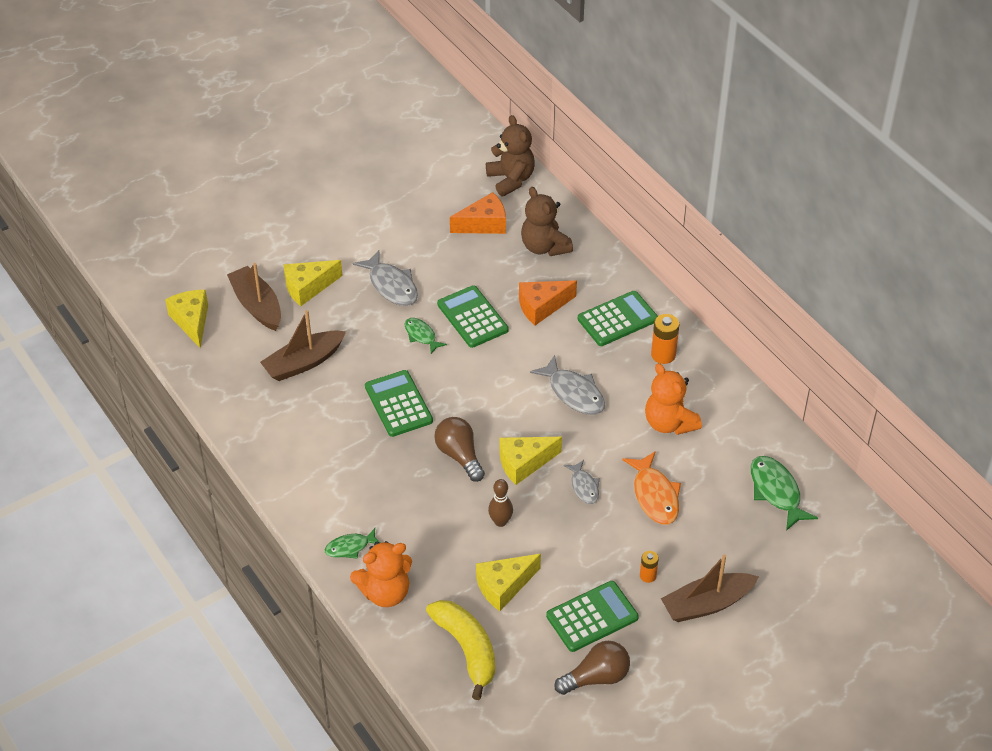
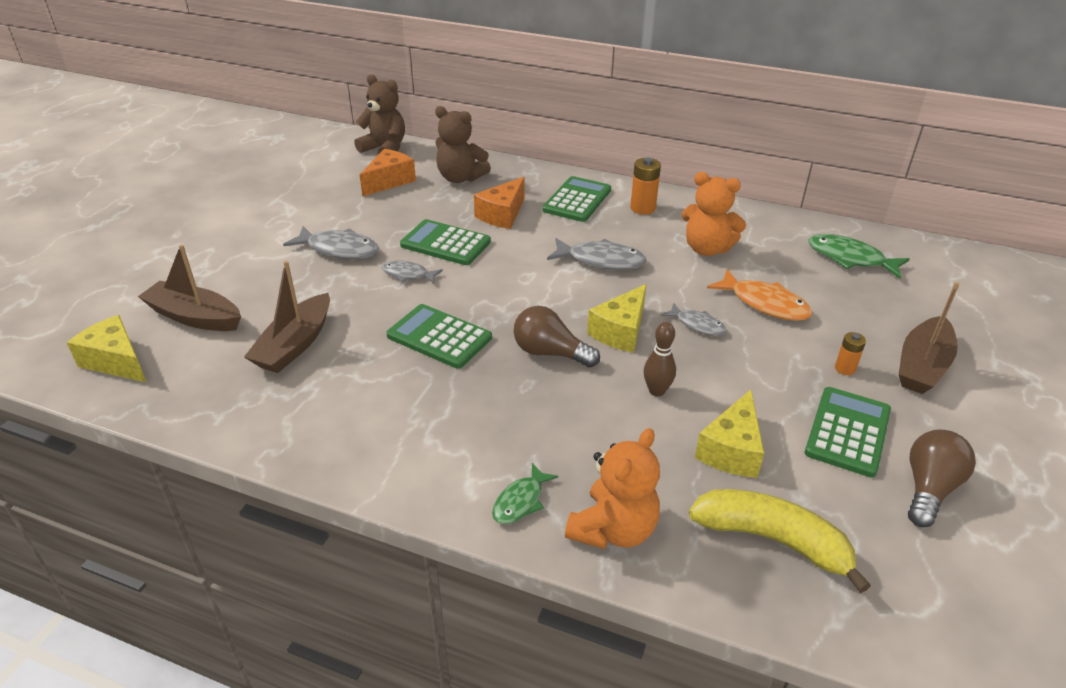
camera: 35 degrees left, 10 degrees down
yellow cheese [283,260,342,306] -> none
green fish [404,318,447,354] -> grey fish [382,261,443,283]

